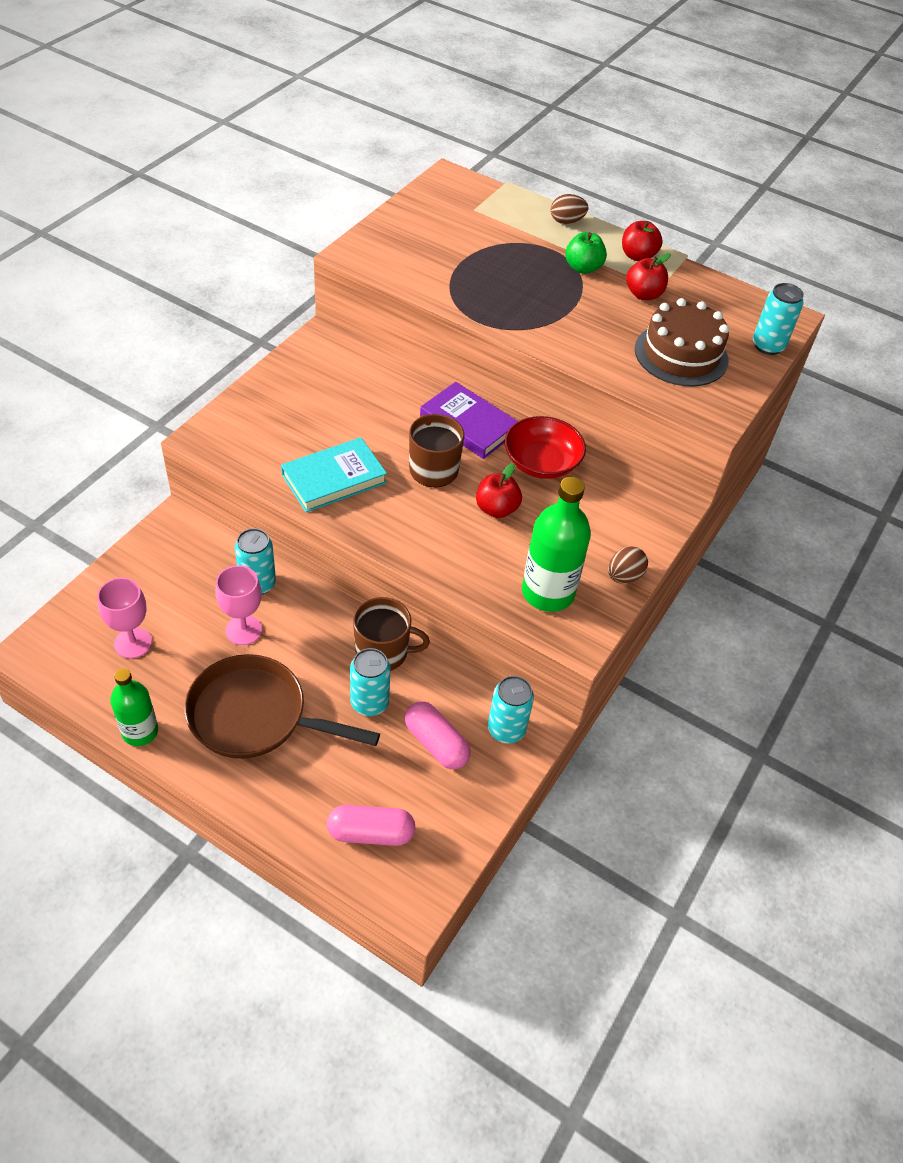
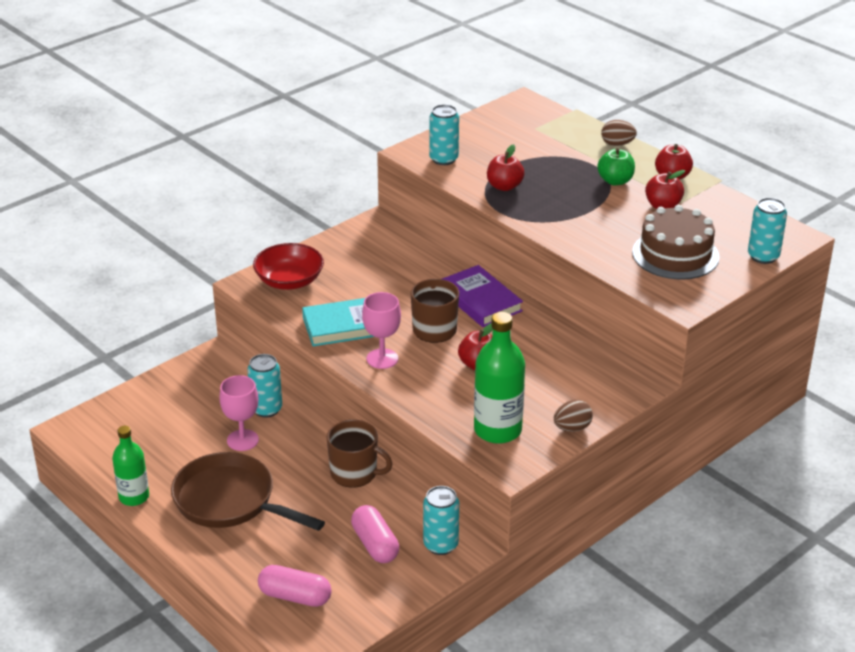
camera: 20 degrees right, 15 degrees down
pink goblet [97,578,152,658] -> pink goblet moved to [362,292,401,369]
turquoise can [350,648,391,716] -> turquoise can moved to [429,104,459,165]
red bowl [505,416,586,479] -> red bowl moved to [253,243,324,290]
none -> red apple [487,144,525,191]

